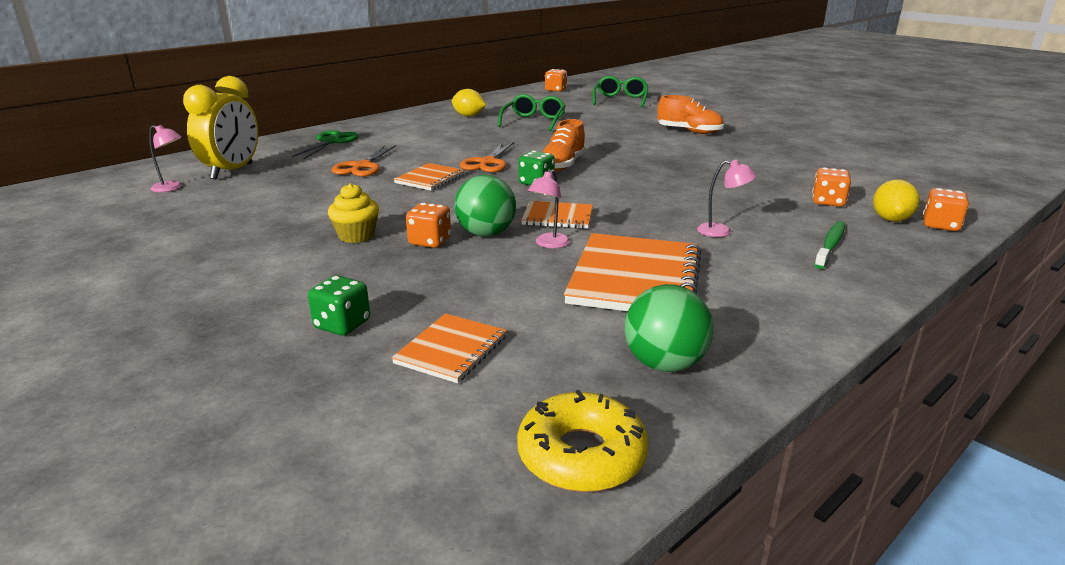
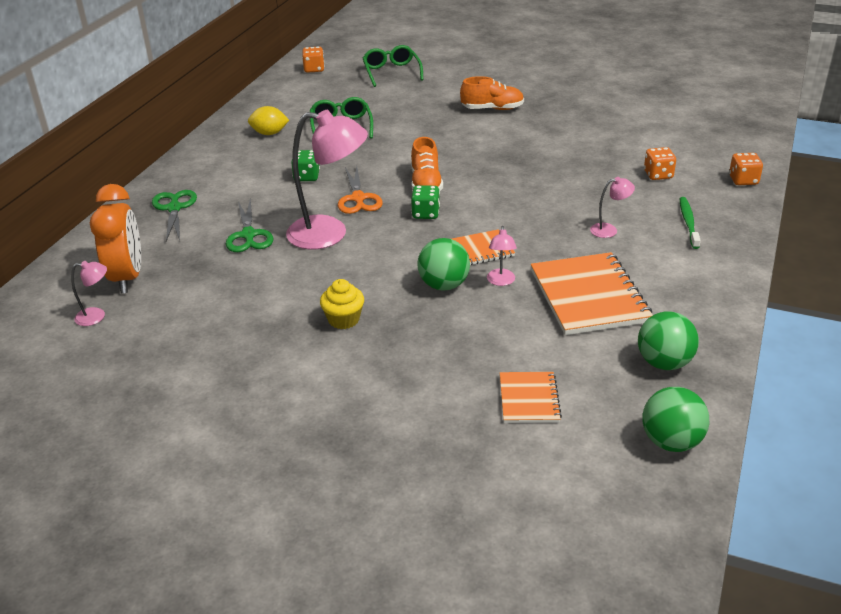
camera: 25 degrees left, 10 degrees up
yellow clock [183,76,258,180] -> orange clock [90,184,141,293]
green dice [308,275,370,336] -> green dice moved to [291,150,320,181]
orange scissors [331,145,396,177] -> green scissors [226,198,273,252]
orange notebook [394,163,465,190] -> pink lamp [286,110,368,249]
orange dice [406,203,451,248] -> none
yellow donut [517,390,648,492] -> green ball [642,387,709,452]
yellow lemon [873,180,920,222] -> none

